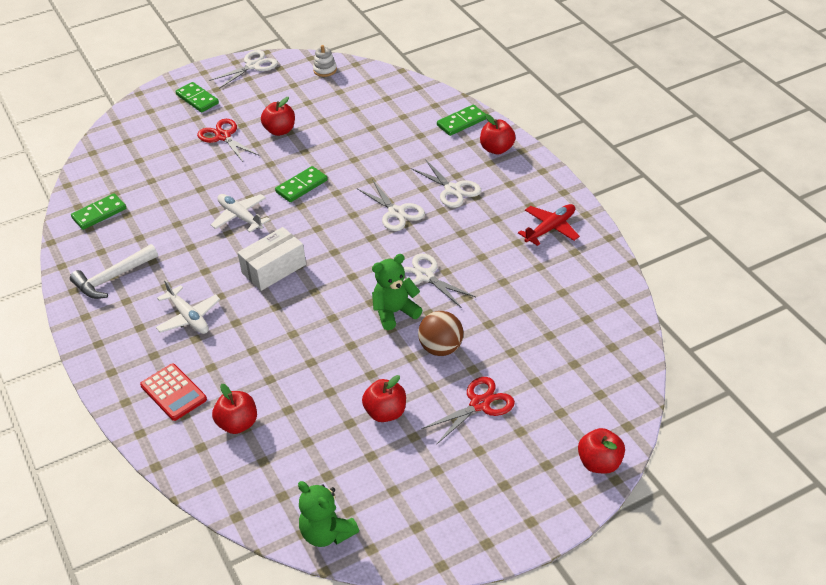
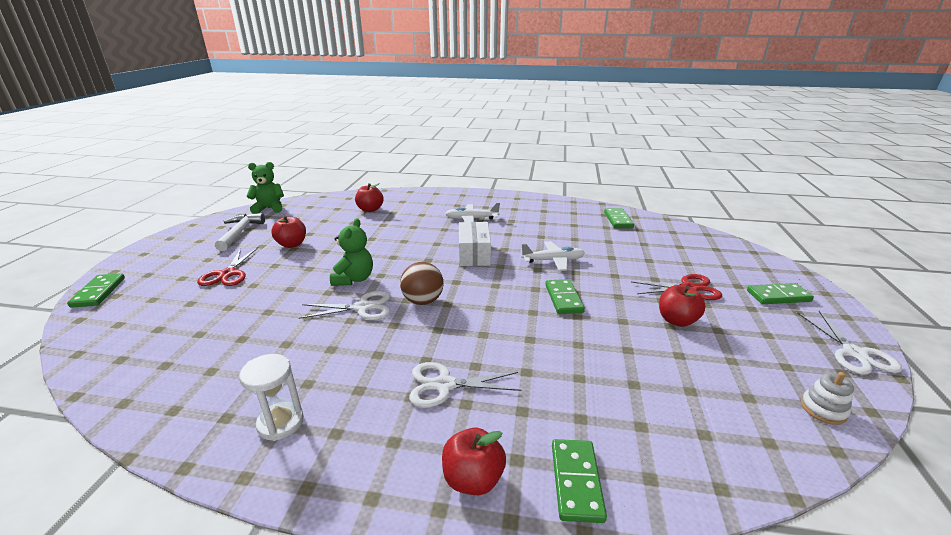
camera: 125 degrees right, 15 degrees down
white hammer [70,244,158,299] -> white hammer moved to [215,213,265,251]
red calculator [140,364,207,421] -> none
white scissors [358,179,425,231] -> none
brown ball [418,311,464,356] -> brown ball moved to [400,262,444,305]
red plane [518,204,580,246] -> white hourglass [239,354,304,441]
red apple [578,428,625,474] -> green domino [67,273,125,308]

